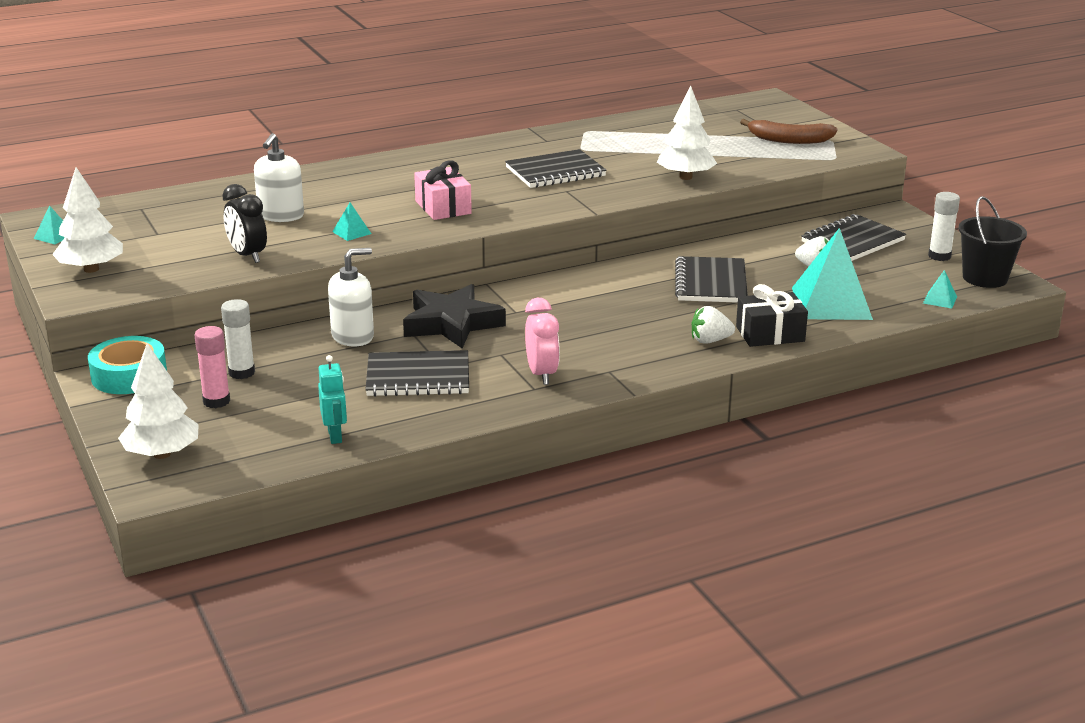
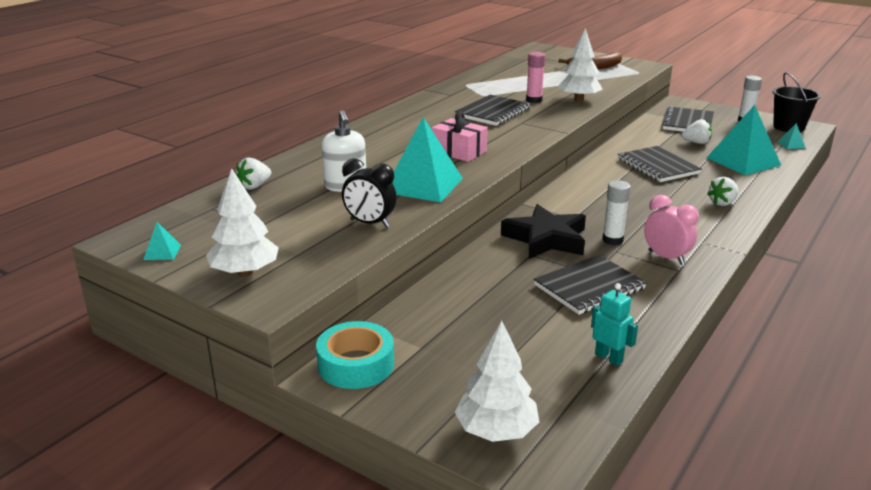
camera: 30 degrees left, 0 degrees up
pink glue stick [194,326,230,408] -> pink glue stick moved to [526,52,545,103]
white glue stick [221,299,255,379] -> white glue stick moved to [602,180,631,245]
white soap dispenser [328,248,374,347] -> none
turquoise pyramid [332,203,371,241] -> turquoise pyramid [392,117,463,202], size x2.44
black gift [736,284,808,347] -> none
none -> white strawberry [236,158,271,190]

